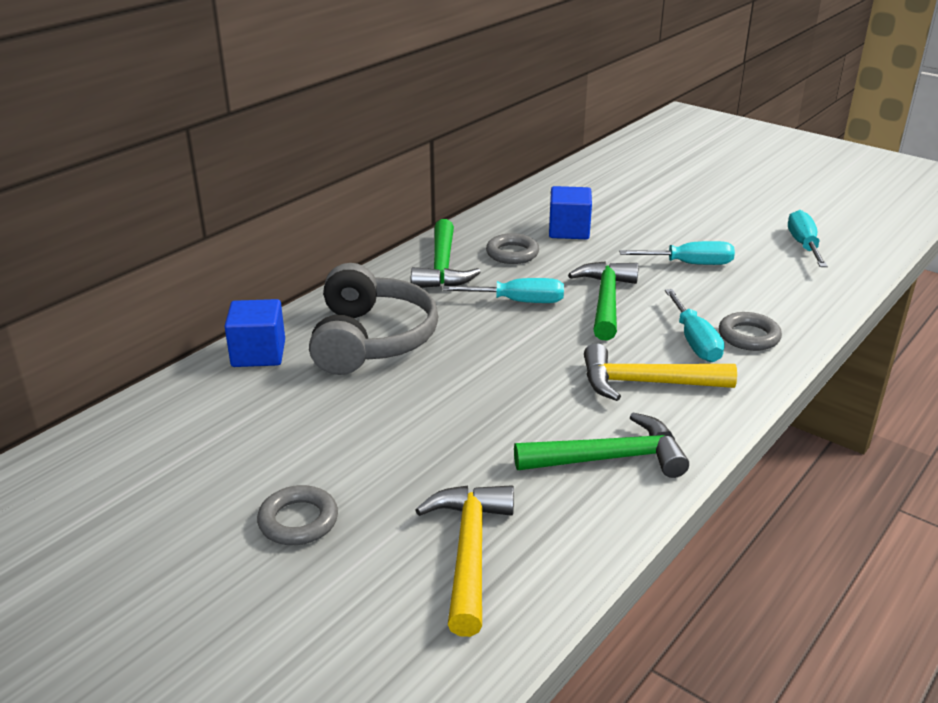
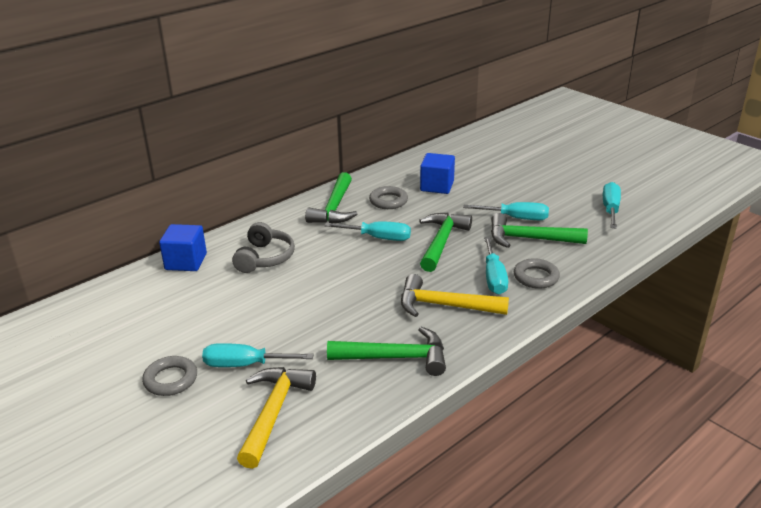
camera: 10 degrees right, 0 degrees up
grey headphones [309,263,438,375] -> grey headphones [232,222,295,273], size x0.64
none -> turquoise screwdriver [202,343,314,367]
none -> green hammer [491,213,588,248]

